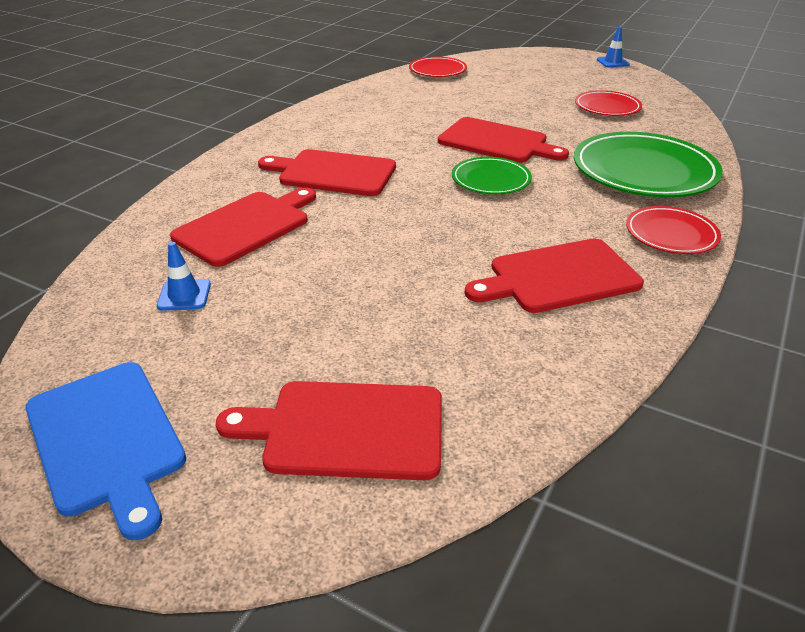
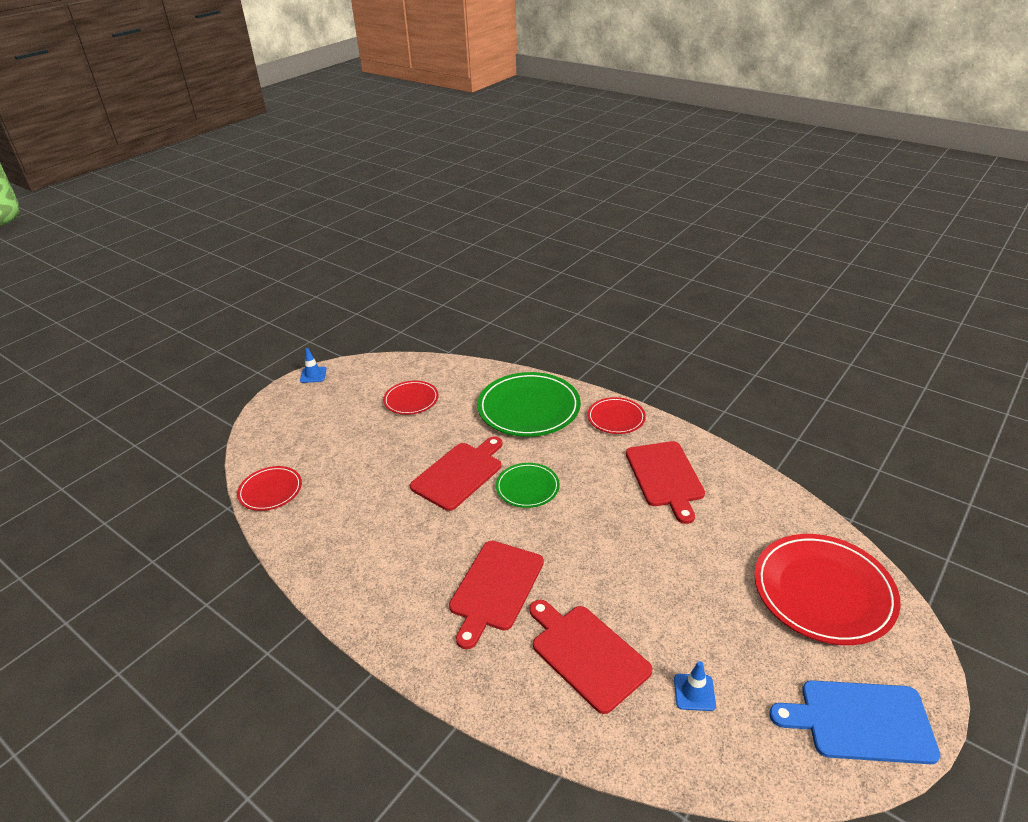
camera: 80 degrees left, 0 degrees up
blue cutting board [25,362,186,540] -> blue cutting board turned 150 degrees counterclockwise [769,680,940,764]
red cutting board [216,381,442,480] -> red plate [754,534,901,645]

